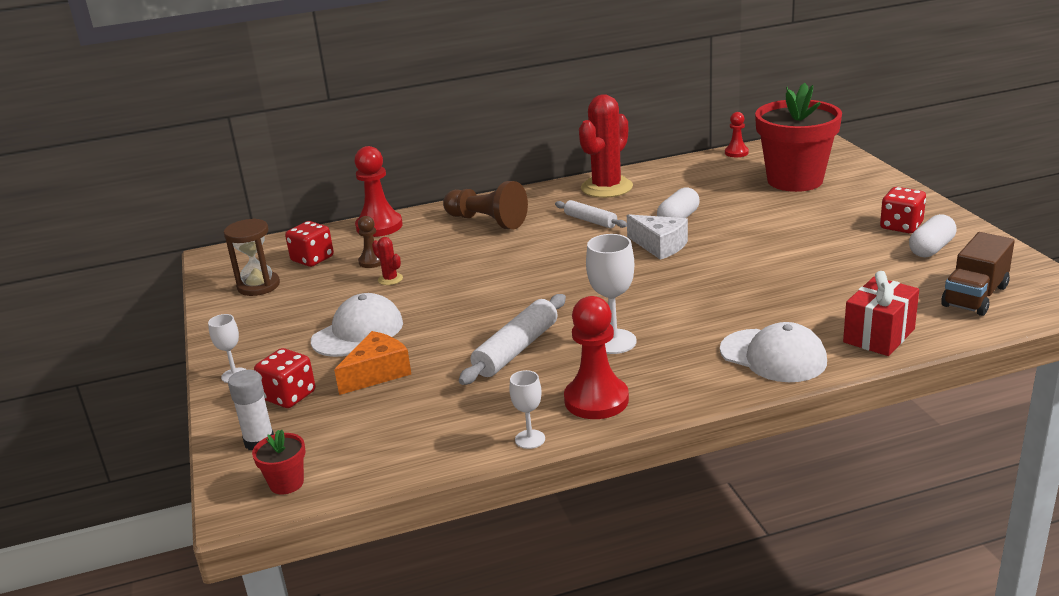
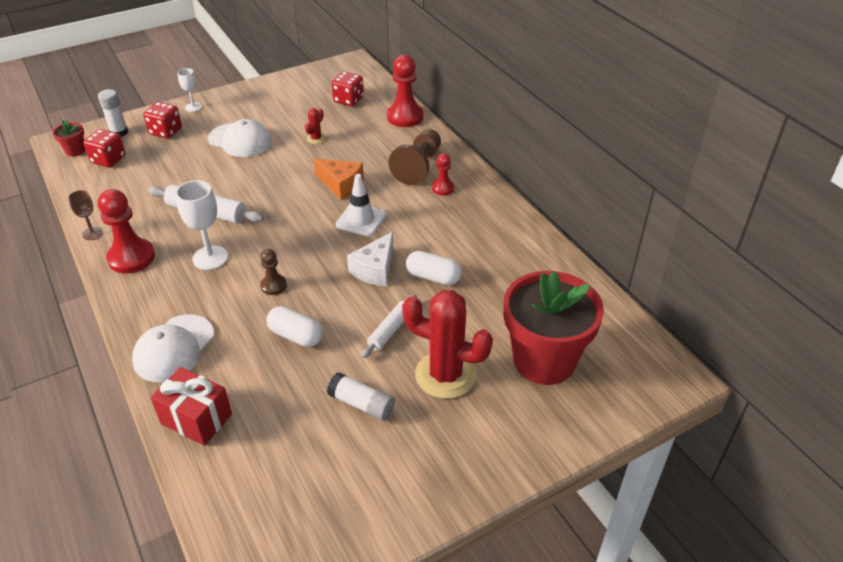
camera: 75 degrees right, 15 degrees up
brown hourglass [224,218,280,296] -> none
orange cheese [334,331,411,395] -> orange cheese moved to [314,158,364,200]
brown pawn [358,216,381,268] -> brown pawn moved to [260,249,287,295]
white goblet [509,370,545,449] -> brown goblet [68,190,103,240]
white rolling pin [555,200,627,228] -> white rolling pin moved to [362,294,417,358]
red cactus [579,94,633,198] -> red cactus moved to [402,290,493,399]
red pawn [725,112,749,157] -> red pawn moved to [432,153,454,196]
red dice [880,187,926,233] -> red dice moved to [83,129,126,168]
white capsule [909,214,957,258] -> white capsule moved to [266,306,323,347]
brown truck [941,232,1015,316] -> none
none -> white glue stick [327,372,395,421]
none -> white traffic cone [336,174,386,236]

